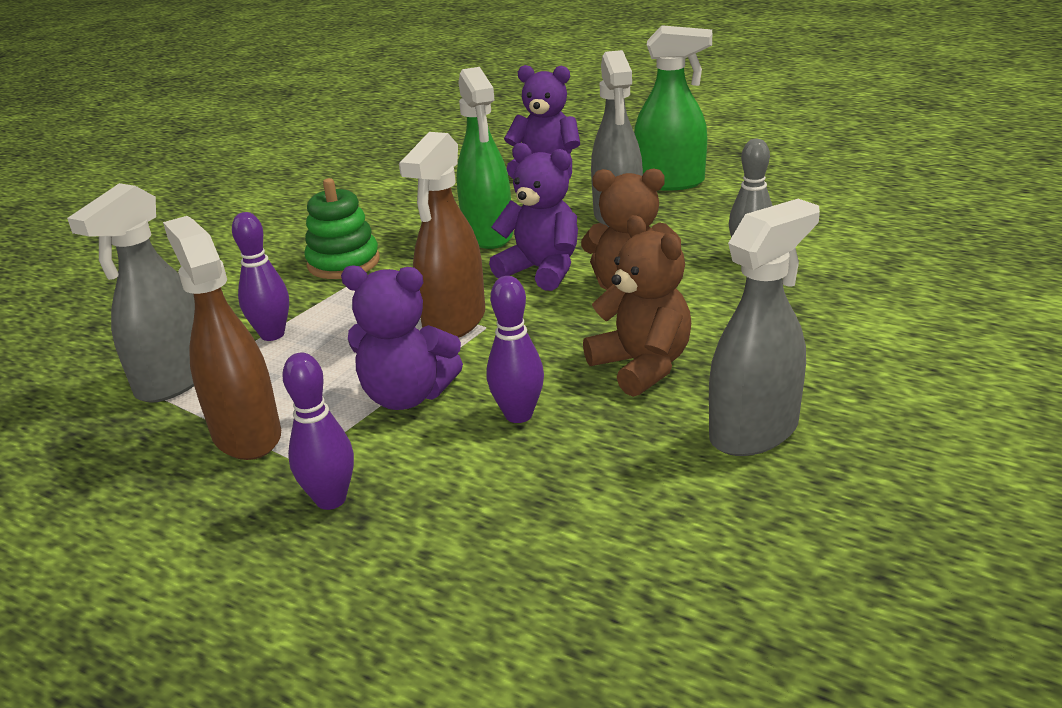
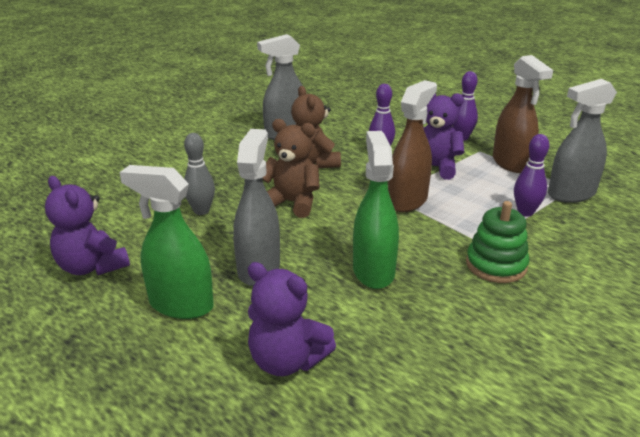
camera: 170 degrees left, 0 degrees up
grey spray bottle [67,183,195,403] -> grey spray bottle turned 150 degrees counterclockwise [548,79,617,203]
purple teddy bear [489,143,578,291] -> purple teddy bear moved to [45,176,130,275]

